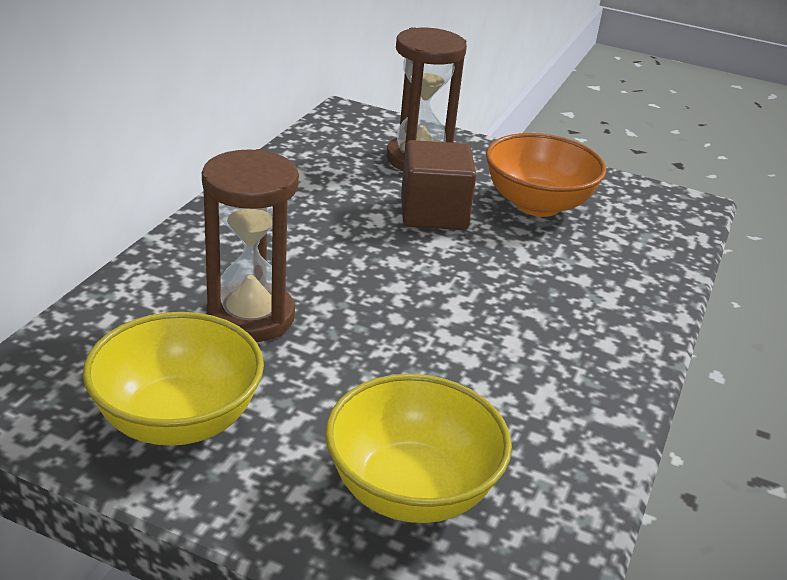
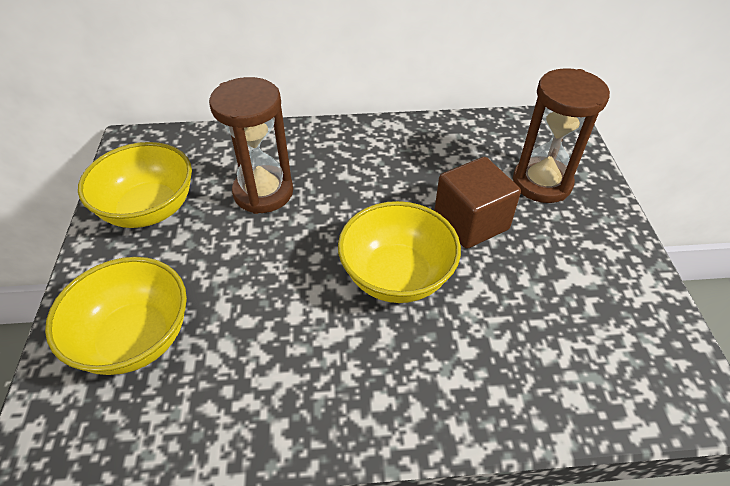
camera: 65 degrees right, 15 degrees up
orange bowl [486,133,606,217] -> none
none -> yellow bowl [338,201,461,303]

